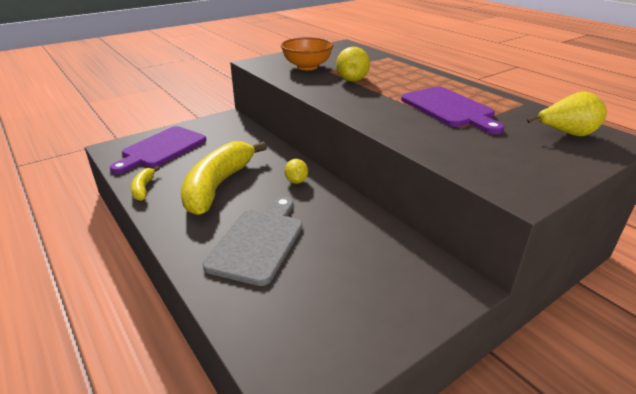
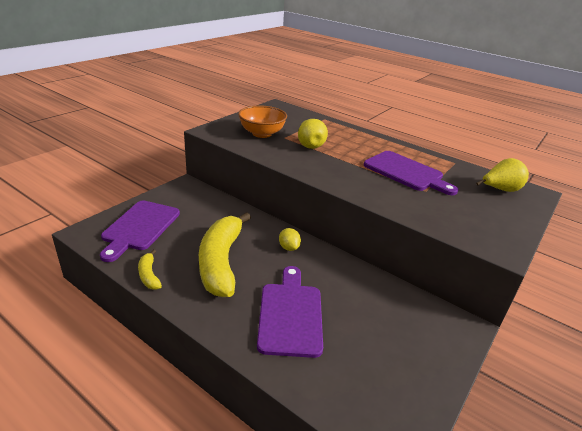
camera: 20 degrees left, 0 degrees up
grey cutting board [203,197,302,286] -> purple cutting board [257,266,323,358]

